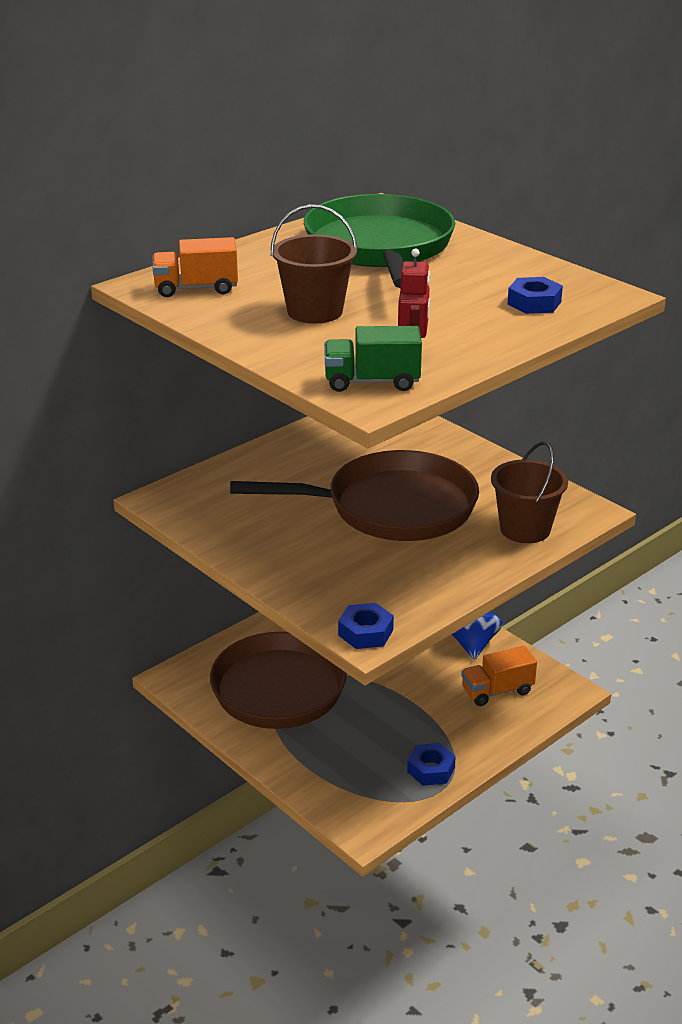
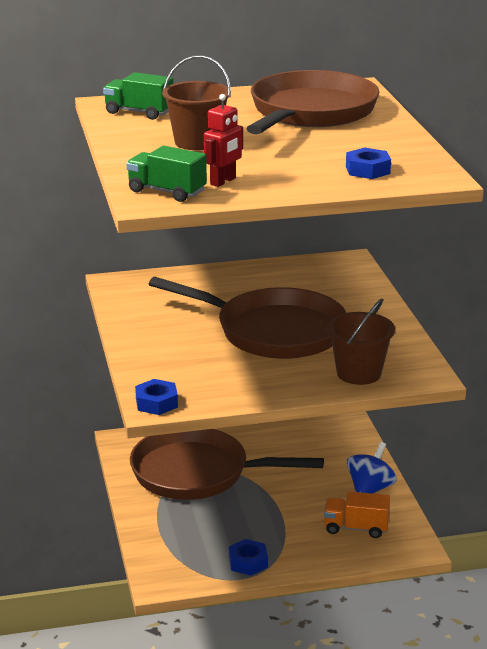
camera: 30 degrees right, 5 degrees down
orange truck [152,237,238,297] -> green truck [103,72,173,120]
green pan [304,194,455,288] -> brown pan [246,70,379,134]

